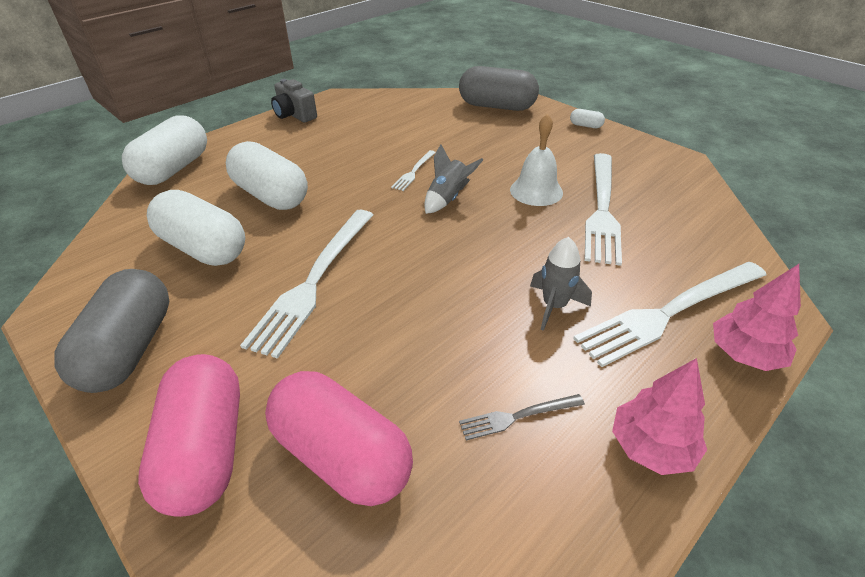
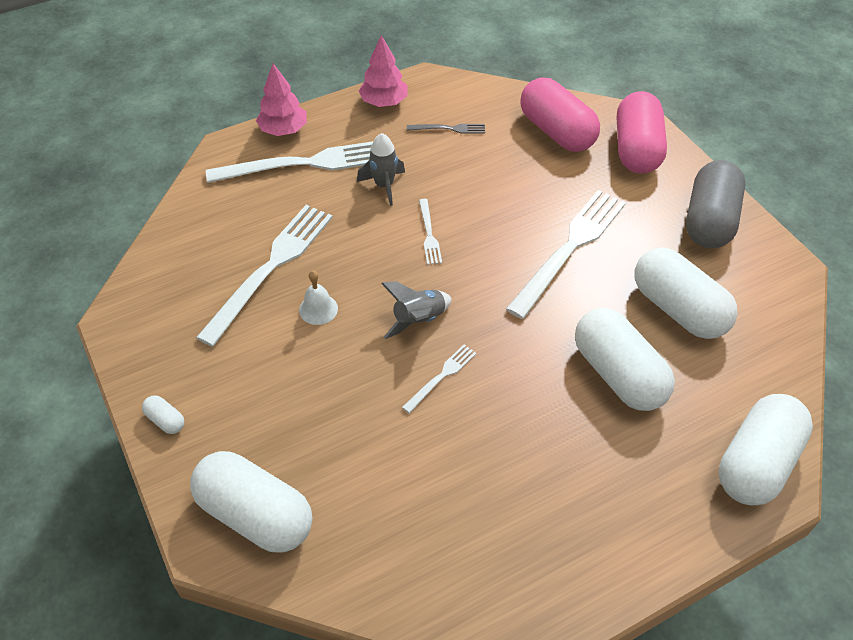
camera: 165 degrees left, 10 degrees up
grey camera [271,79,317,122] -> none
grey capsule [459,66,539,111] -> white capsule [190,451,312,553]
white bell [510,114,563,206] -> white bell [299,271,338,325], size x0.65
none -> white fork [419,199,442,265]

